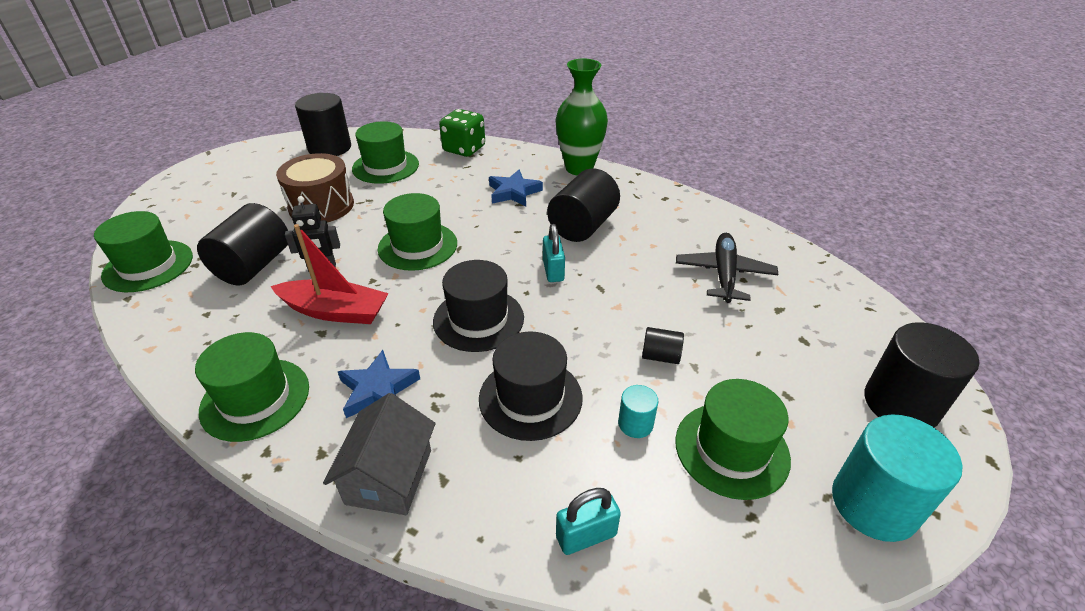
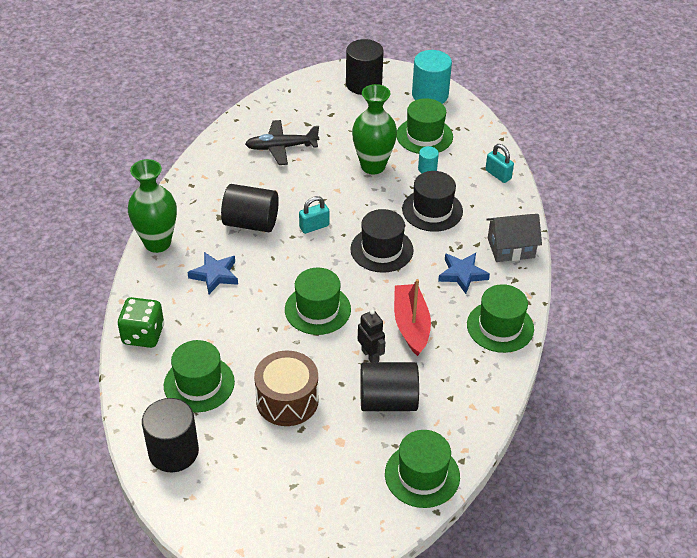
camera: 110 degrees left, 5 degrees up
black cylinder [642,327,684,364] -> green vase [352,84,397,174]

